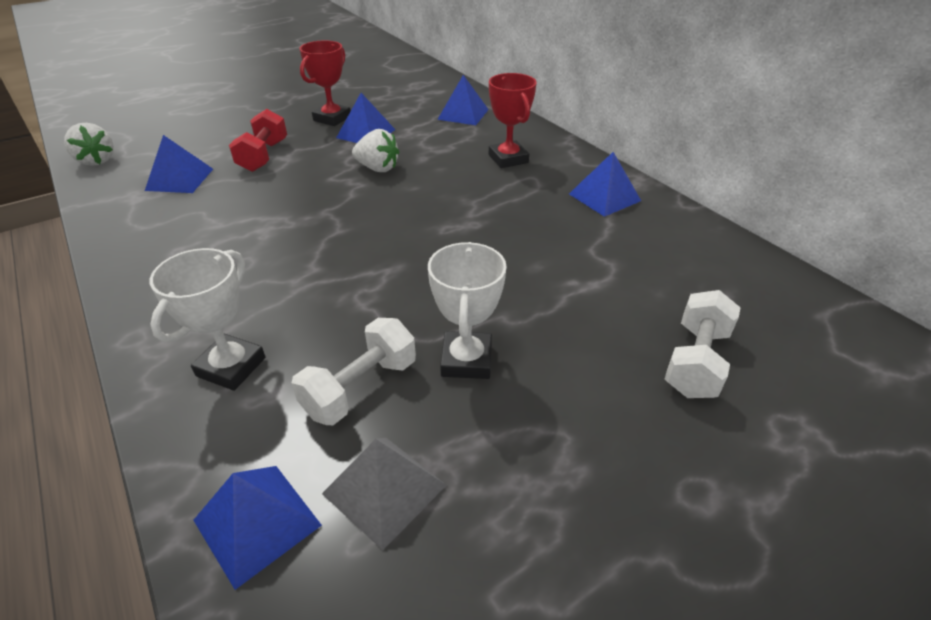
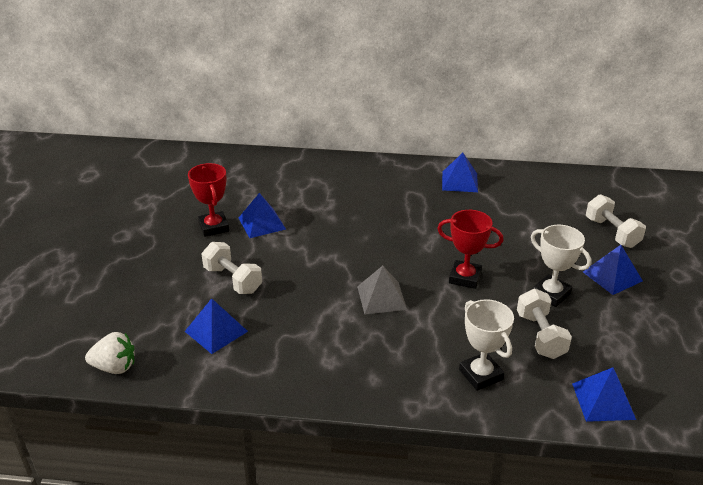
camera: 50 degrees left, 5 degrees down
red dumbbell [229,109,287,172] -> white dumbbell [201,242,262,294]
grey pyramid [322,438,447,550] -> grey pyramid moved to [357,266,407,314]
white strawberry [352,129,399,172] -> none
blue pyramid [437,75,489,125] -> blue pyramid moved to [583,245,643,295]
red trophy [489,73,537,168] -> red trophy moved to [437,210,504,289]

